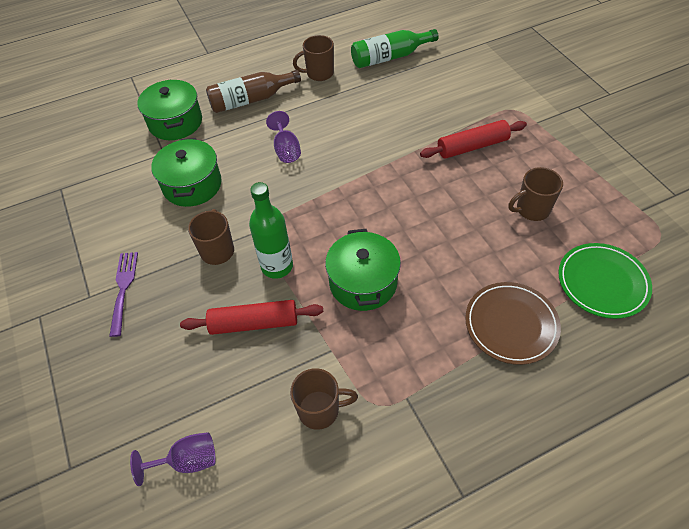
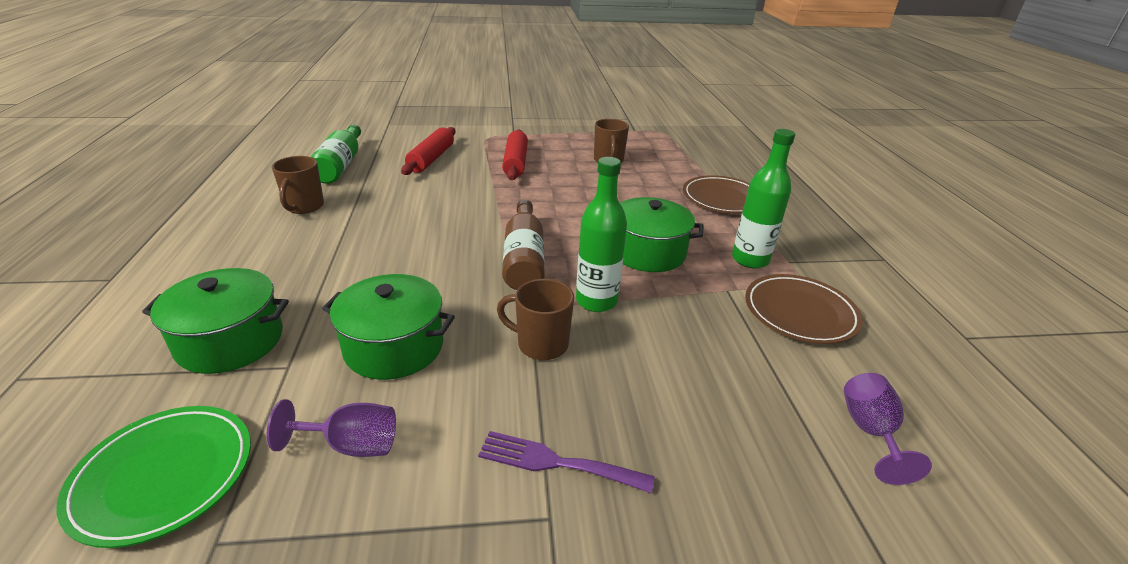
camera: 75 degrees left, 20 degrees down
red rolling pin [180,300,323,335] -> red rolling pin moved to [401,127,456,175]
brown bottle [206,70,301,113] -> brown bottle moved to [502,200,545,290]
purple goblet [266,111,301,163] -> purple goblet moved to [267,399,396,457]
brown mug [290,368,358,430] -> brown plate [745,274,863,344]
green plate [558,243,652,319] -> green plate moved to [56,406,251,548]
none -> green bottle [732,129,795,268]

